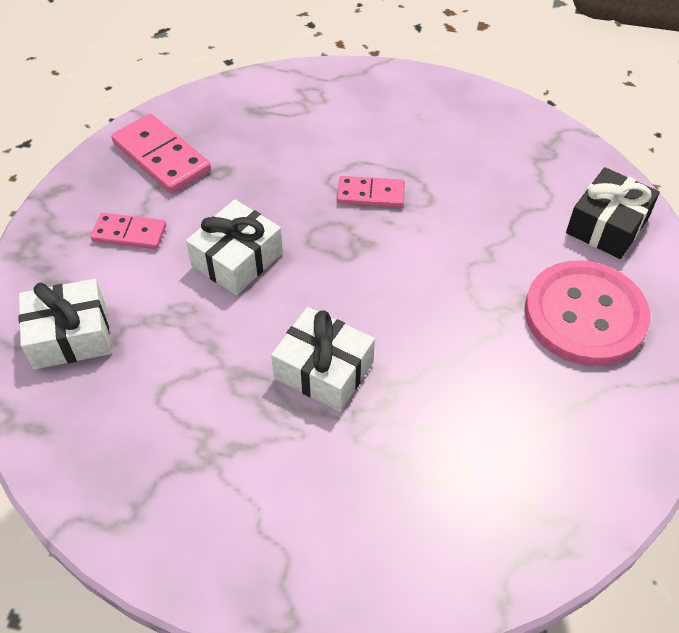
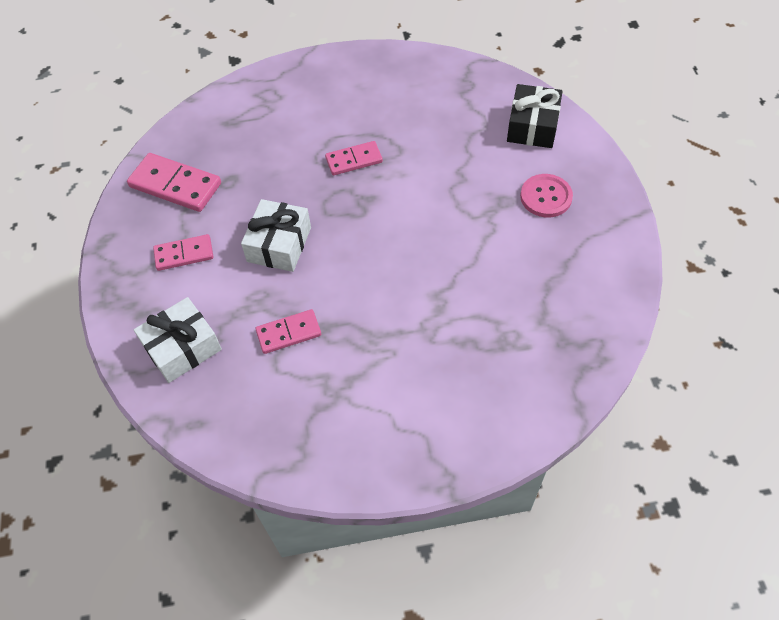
camera: 20 degrees left, 5 degrees up
white gift [271,307,375,412] -> none
pink button [525,261,651,366] -> pink button [520,174,573,217], size x0.57
none -> pink domino [256,309,321,354]

